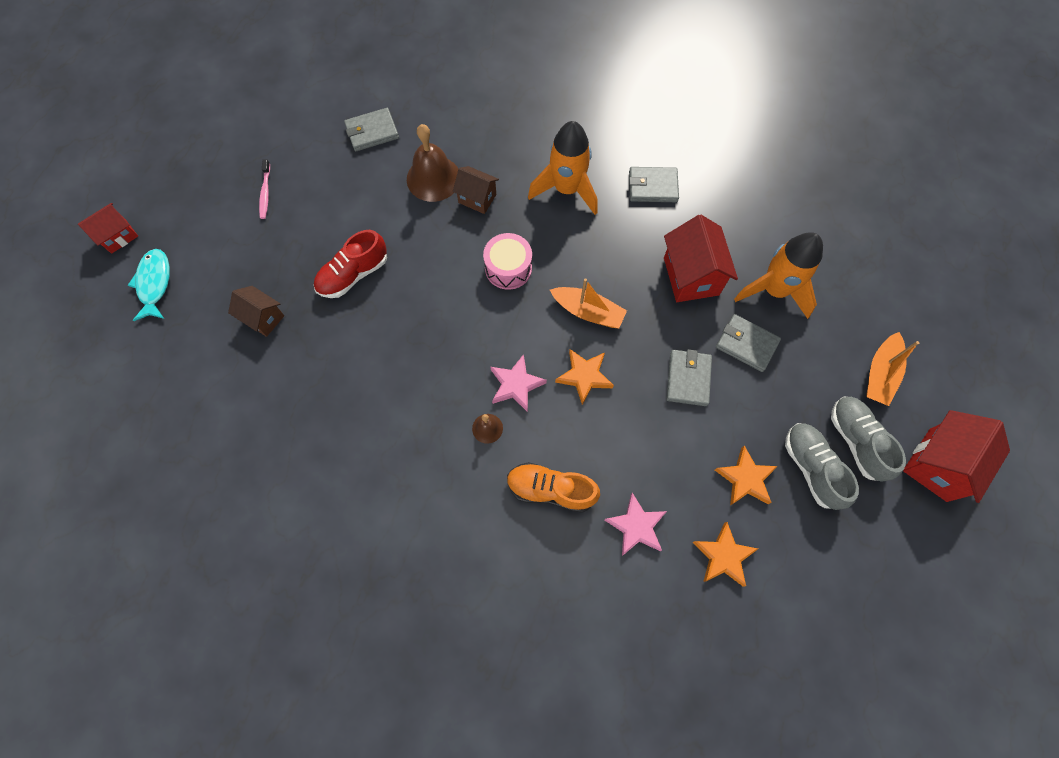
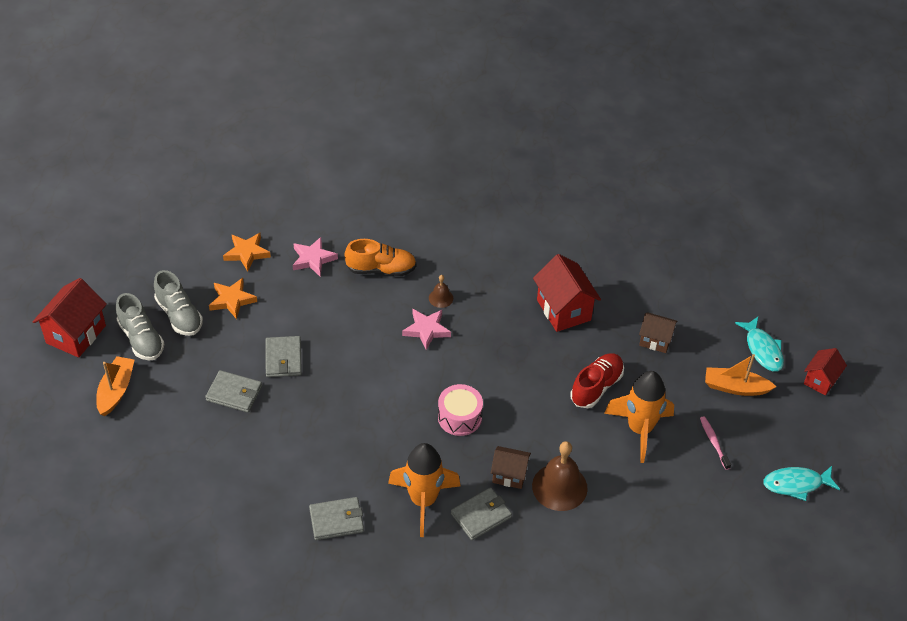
camera: 165 degrees right, 20 degrees down
grey wallet [344,108,399,151] -> grey wallet moved to [451,487,512,540]
orange boat [550,278,627,329] -> orange boat moved to [705,354,776,396]
orange star [555,349,614,405] -> none
red house [664,215,738,302] -> red house moved to [533,254,601,332]
orange rocket [734,232,823,319] -> orange rocket moved to [604,371,674,463]
none -> turquoise fish [763,466,840,501]

